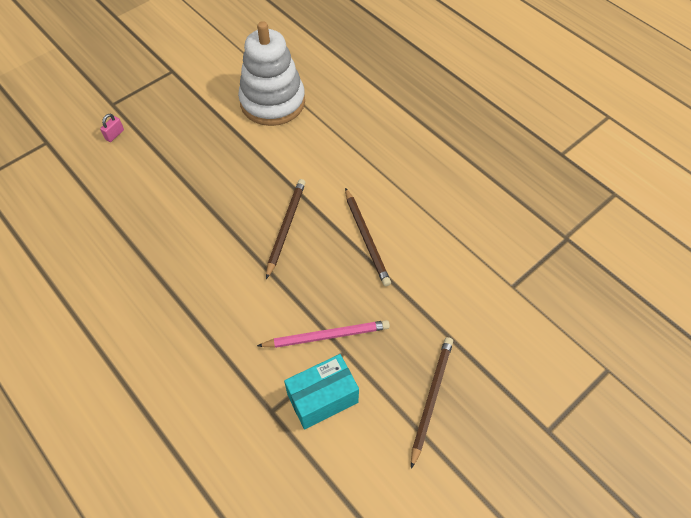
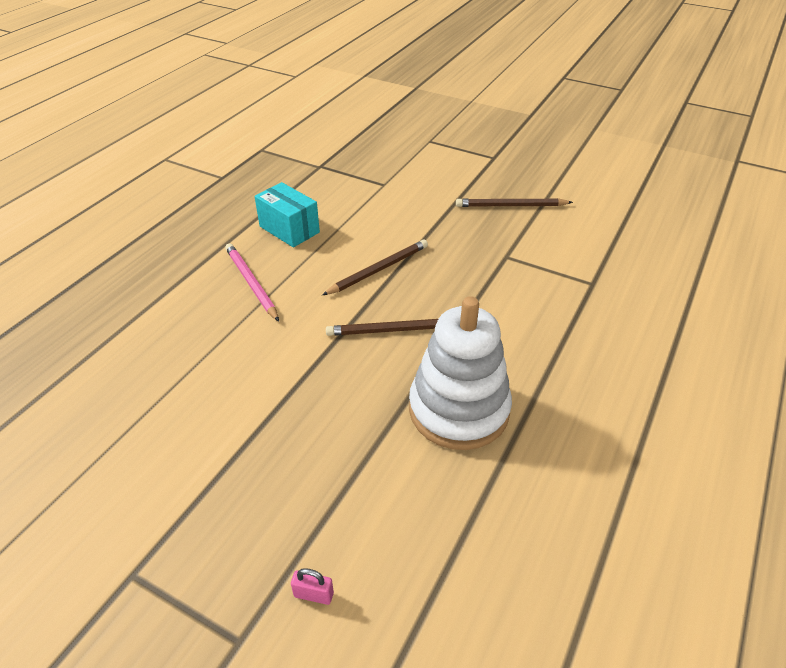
camera: 110 degrees left, 15 degrees down
white stacking toy [238,21,305,126] -> white stacking toy moved to [409,296,512,450]
pink pencil [257,320,390,348] -> pink pencil moved to [225,243,279,321]
turquoise box [284,354,359,429] -> turquoise box moved to [255,182,320,247]

